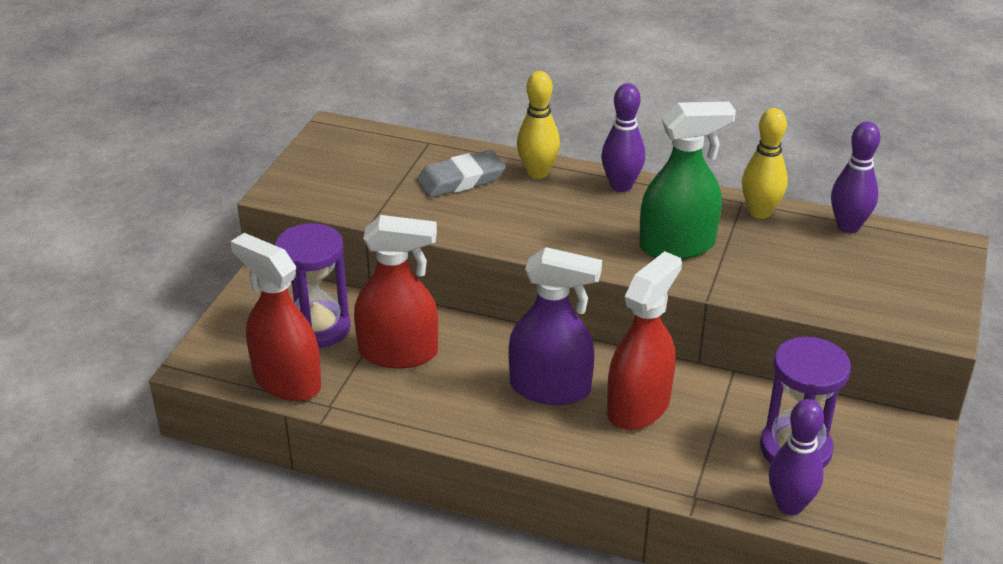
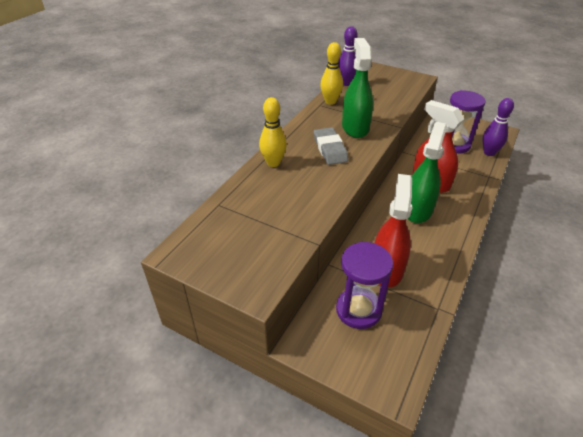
camera: 80 degrees left, 5 degrees up
red spray bottle [230,233,321,401] -> none
grey eraser [417,150,506,198] -> grey eraser moved to [314,127,348,165]
purple spray bottle [509,247,602,405] -> green spray bottle [408,122,447,223]
purple bowling pin [601,83,645,192] -> none

